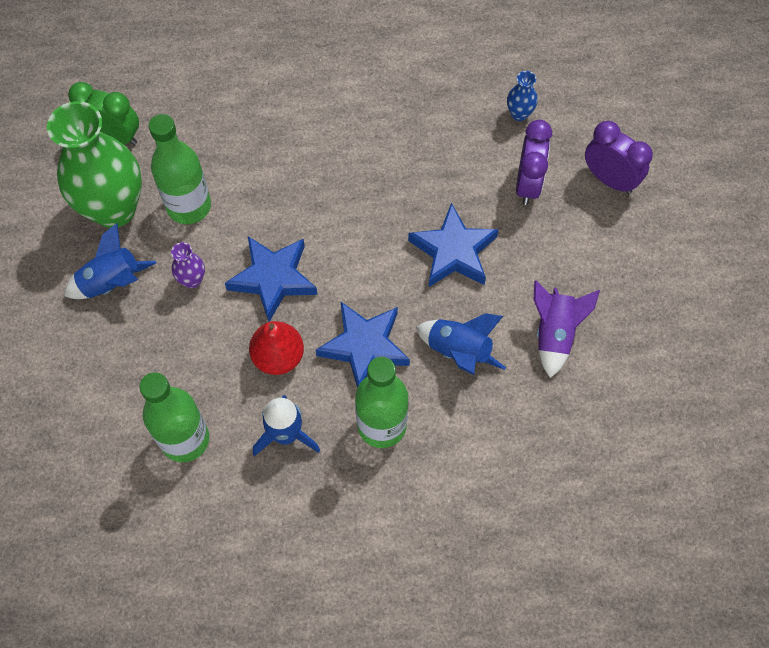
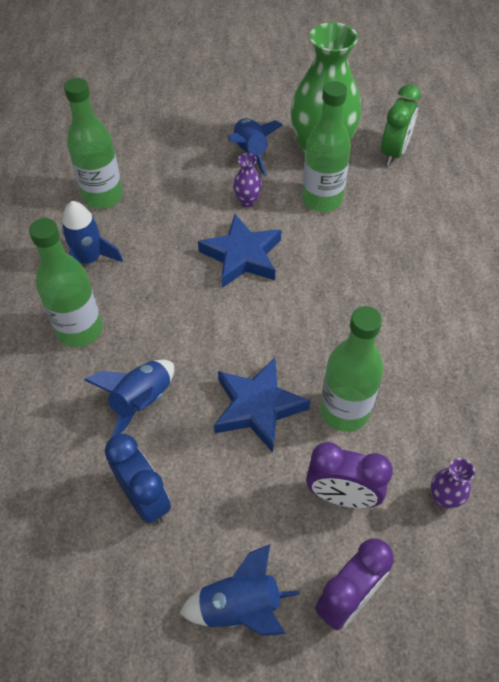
camera: 95 degrees right, 10 degrees down
red pear [249,321,304,375] -> none
blue star [316,302,410,388] -> none
blue vase [507,71,538,121] -> purple vase [431,458,475,509]
purple rocket [534,281,600,378] -> blue clock [105,434,171,524]
none -> blue rocket [179,544,300,636]
none -> green bottle [320,306,384,432]

